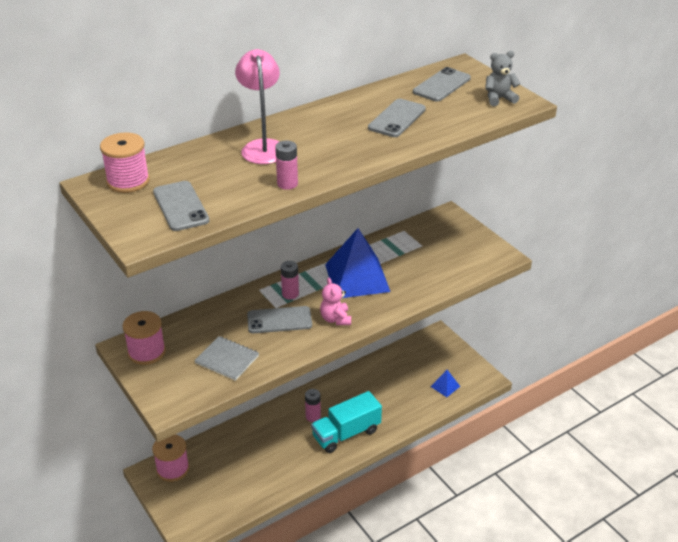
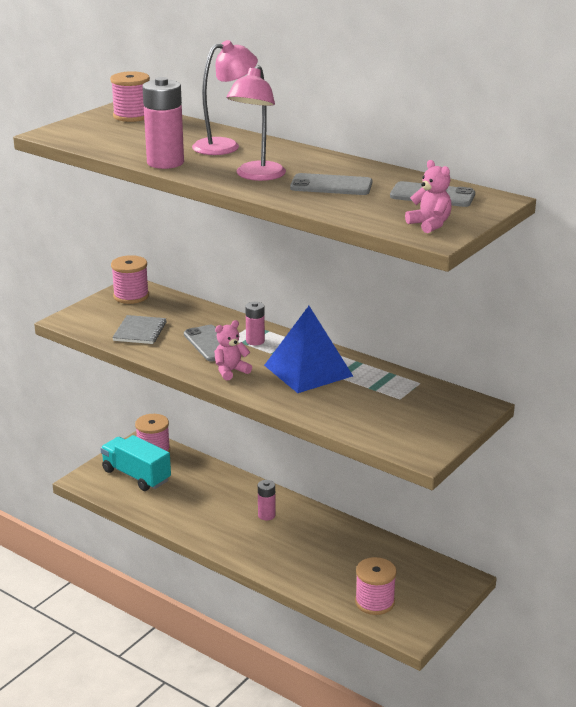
camera: 70 degrees right, 10 degrees down
grey phone [153,181,209,231] -> none
pink battery [275,140,298,190] -> pink battery [142,77,184,169], size x1.78
turquoise truck [311,391,382,453] -> turquoise truck moved to [100,435,171,491]
blue pyramid [430,370,460,397] -> pink spool [355,557,397,615]
grey teddy bear [485,51,520,106] -> pink teddy bear [405,160,452,233]
none -> pink lamp [227,65,286,181]

